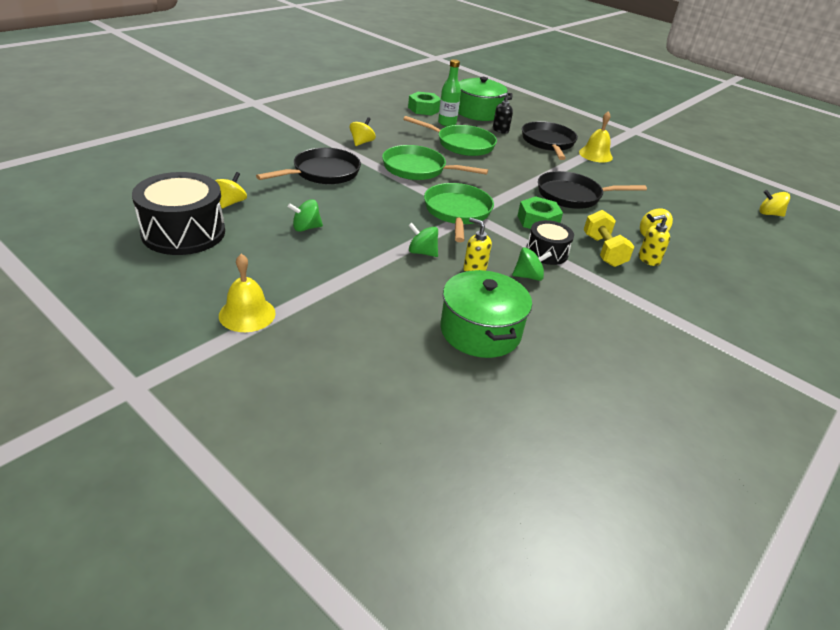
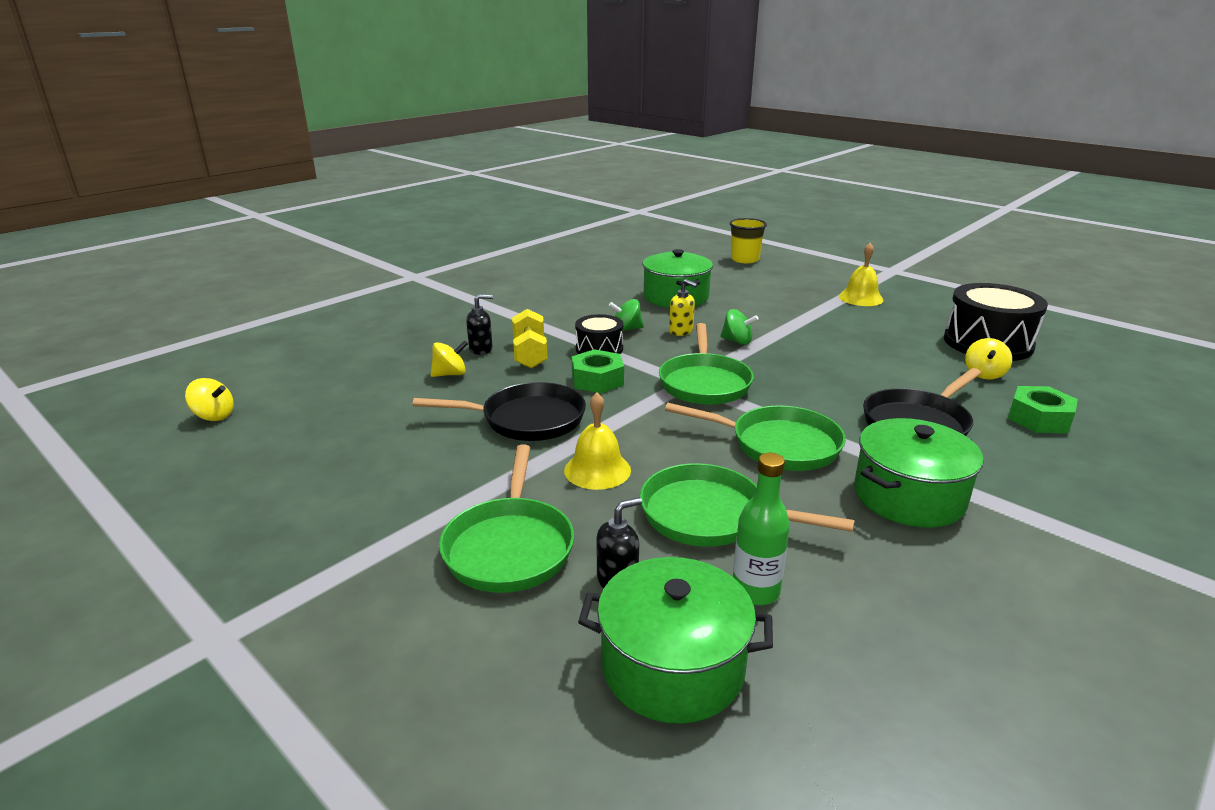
camera: 175 degrees left, 10 degrees down
green spinning top [288,199,323,232] -> none
yellow spinning top [350,117,376,146] -> green pot [854,418,984,528]
green nut [408,92,441,115] -> green nut moved to [1008,386,1078,433]
black pan [522,121,578,160] -> green pan [439,444,574,593]
yellow bell [579,111,613,163] -> yellow bell moved to [564,393,631,490]
yellow soap dispenser [639,215,670,266] -> black soap dispenser [466,294,493,355]
none -> yellow cup [729,218,767,263]

